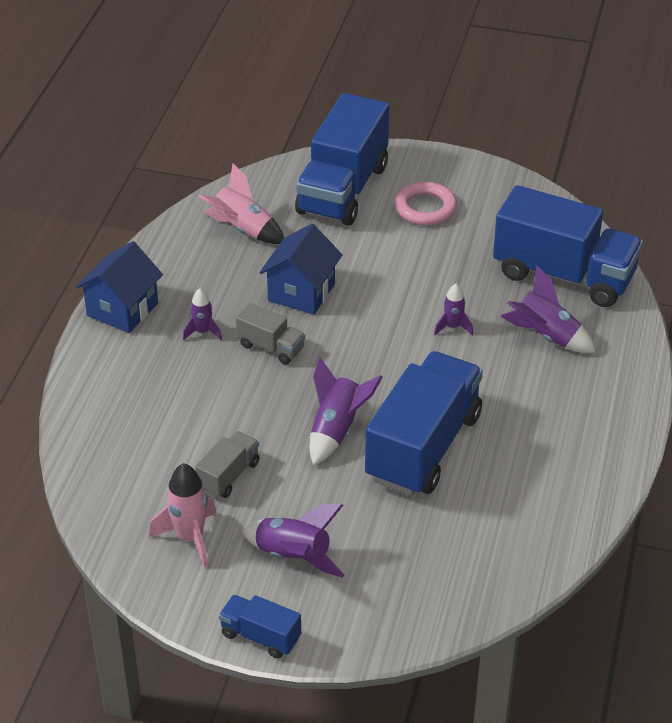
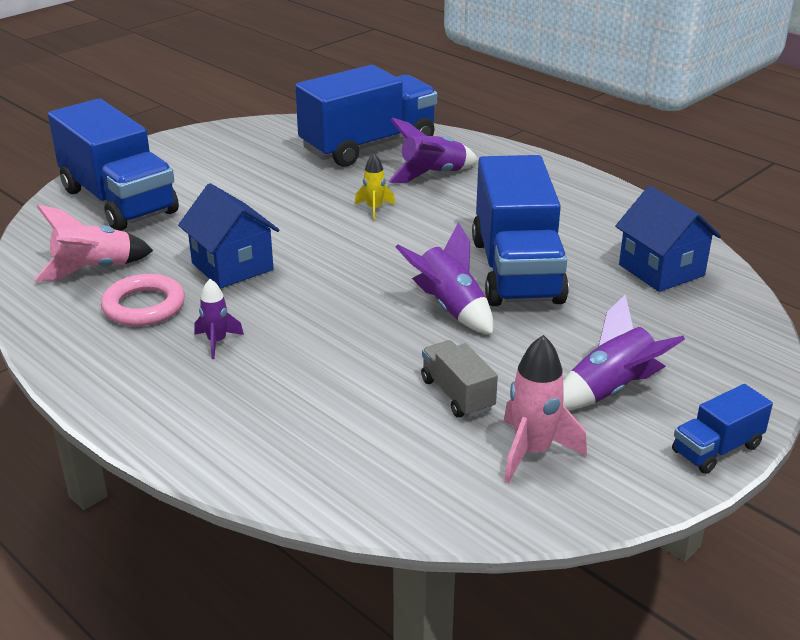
camera: 60 degrees left, 10 degrees down
blue house [76,241,163,333] -> blue house moved to [615,186,721,292]
grey truck [236,303,305,365] -> none
blue truck [365,351,483,496] -> blue truck turned 150 degrees counterclockwise [472,155,569,306]
pink ring [395,182,457,226] -> pink ring moved to [101,274,185,326]
purple rocket [434,284,473,335] -> yellow rocket [355,153,395,221]

